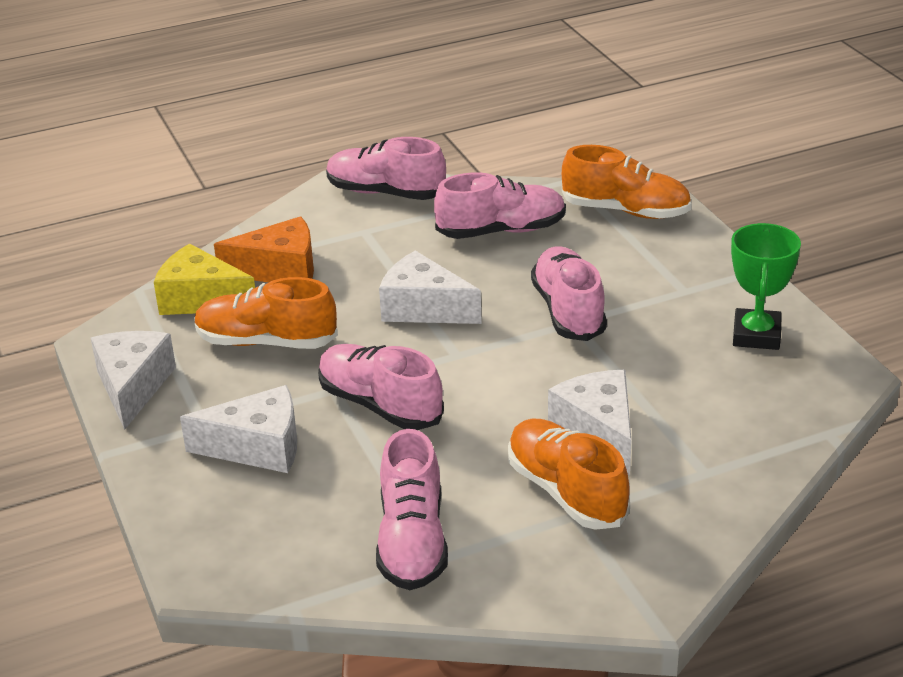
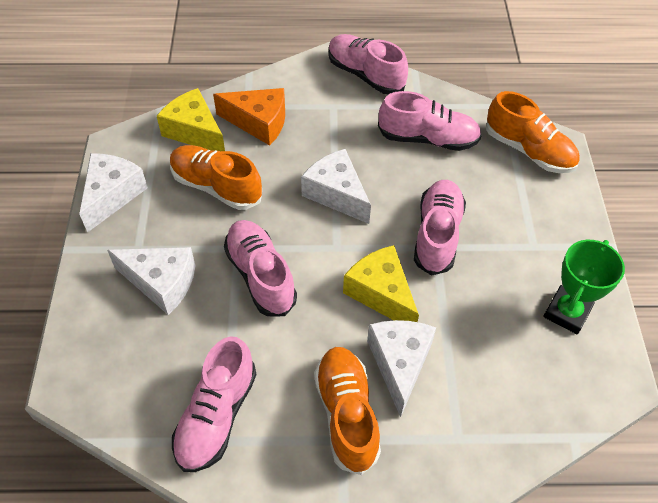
camera: 20 degrees right, 20 degrees up
none -> yellow cheese [343,245,419,322]

